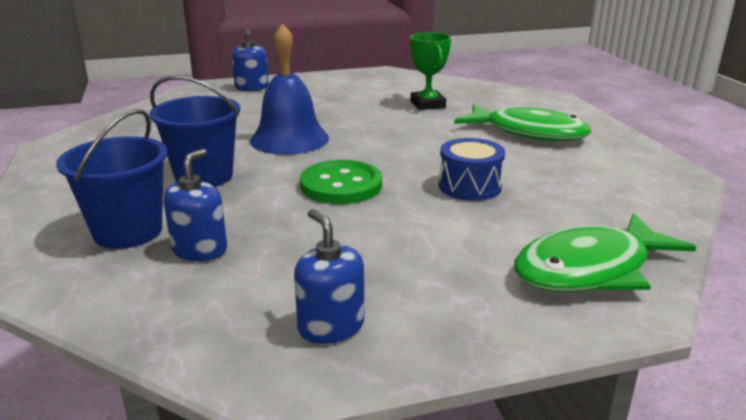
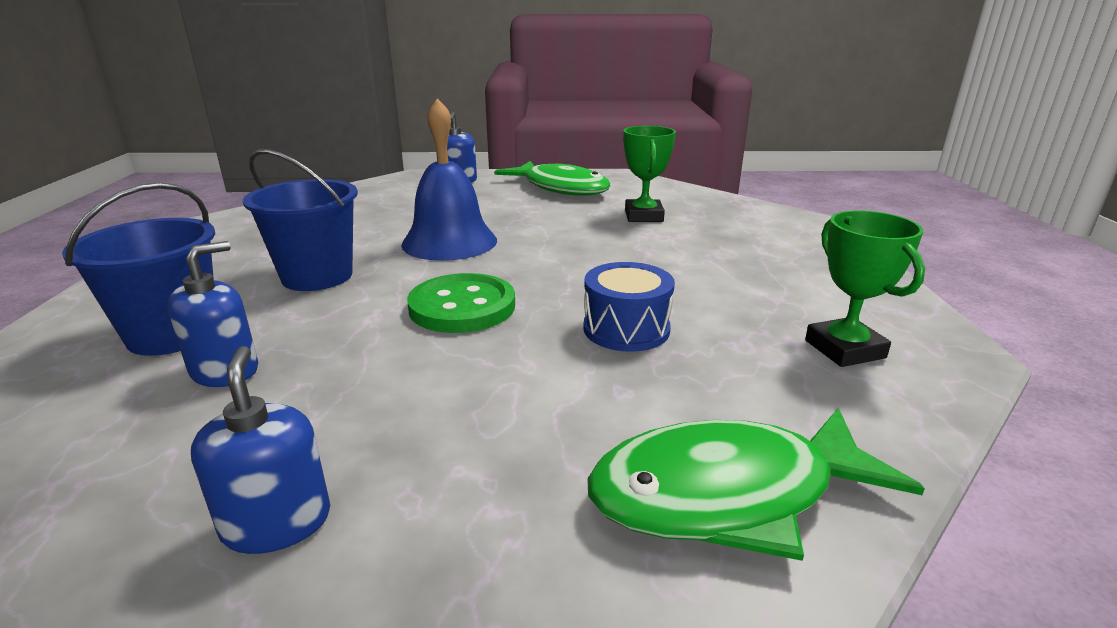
camera: 15 degrees right, 0 degrees up
green fish [454,104,591,141] -> green fish moved to [494,161,610,196]
none -> green trophy [805,210,925,367]

